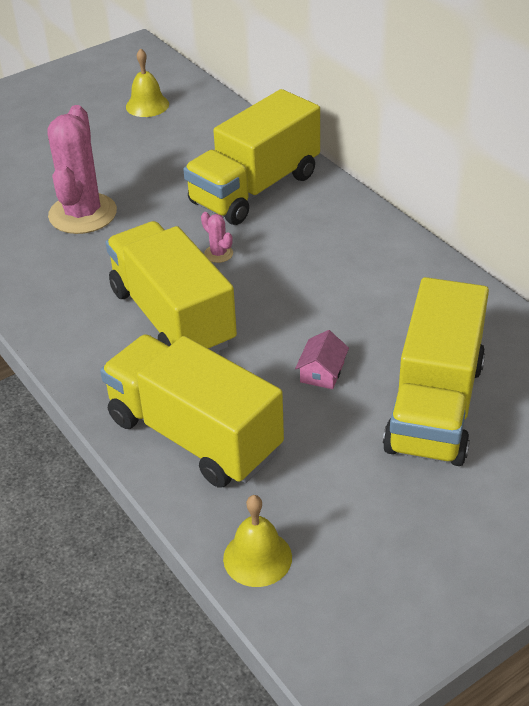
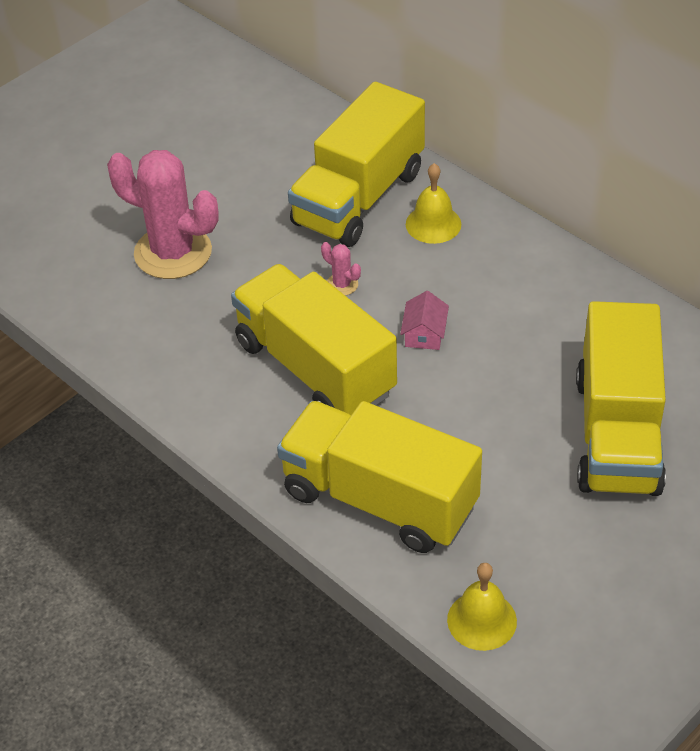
camera: 10 degrees left, 5 degrees up
pink cactus [47,105,117,234] -> pink cactus turned 60 degrees counterclockwise [107,150,218,279]
yellow bell [126,48,169,117] -> yellow bell moved to [406,163,461,244]
pink house [295,330,349,389] -> pink house moved to [400,291,449,350]

